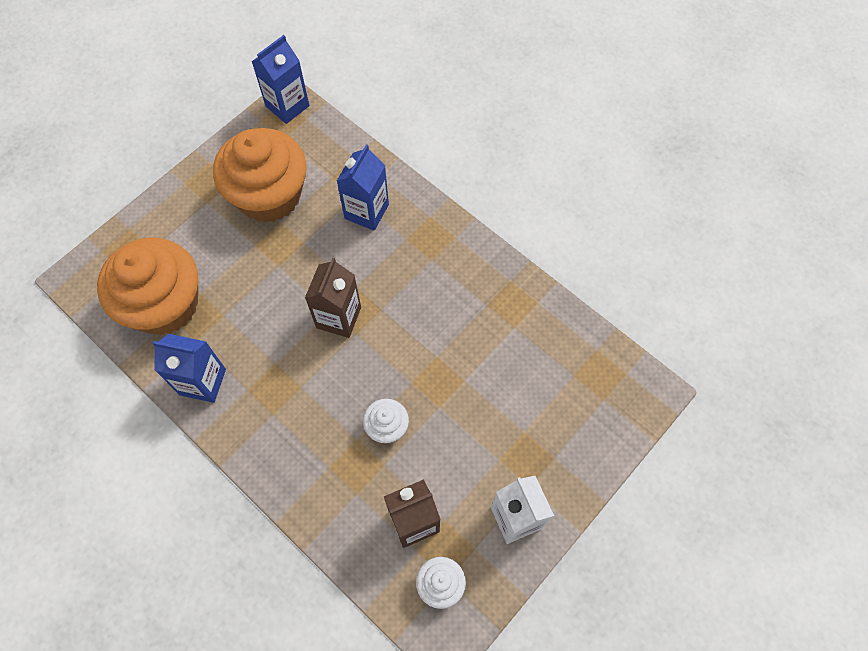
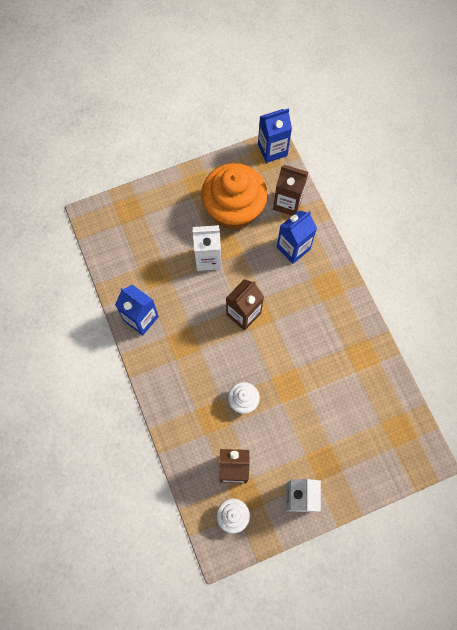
camera: 25 degrees right, 5 degrees up
orange cupcake [97,238,198,335] -> none
none -> white carton [193,225,221,271]
none -> brown carton [273,165,308,216]

